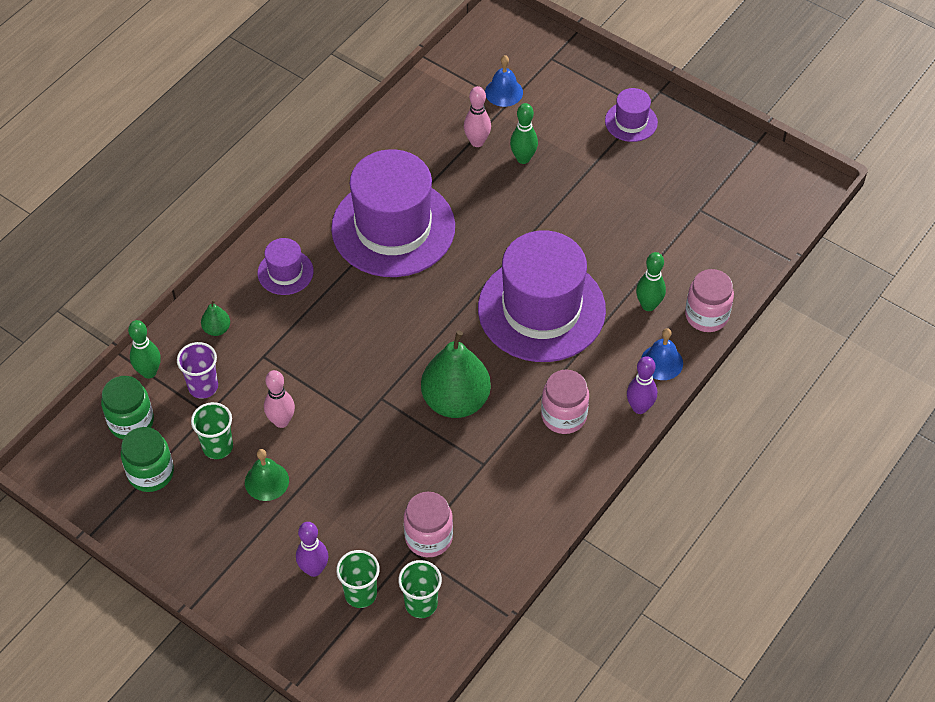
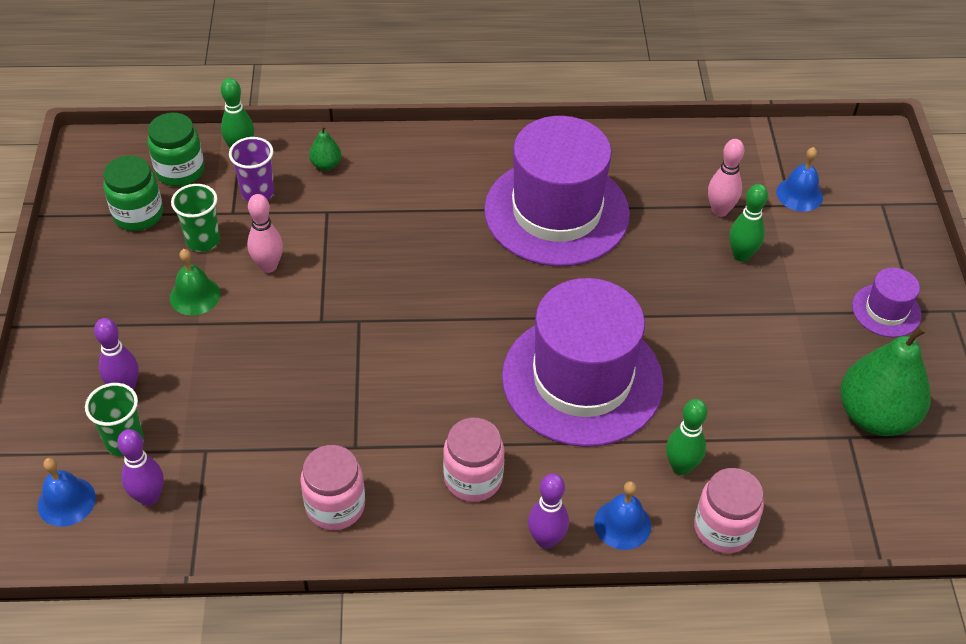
camera: 50 degrees right, 5 degrees down
purple hat [258,238,314,295] -> none
green cup [398,560,442,618] -> purple bowling pin [117,429,164,506]
pink jar [404,492,453,557] -> pink jar moved to [300,445,365,530]
green pear [421,331,491,418] -> green pear moved to [840,325,931,436]
none -> blue bell [38,458,96,527]

